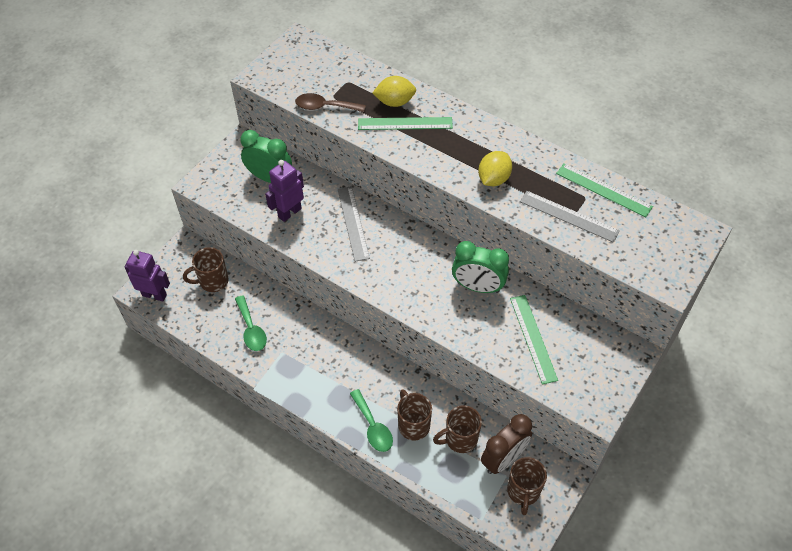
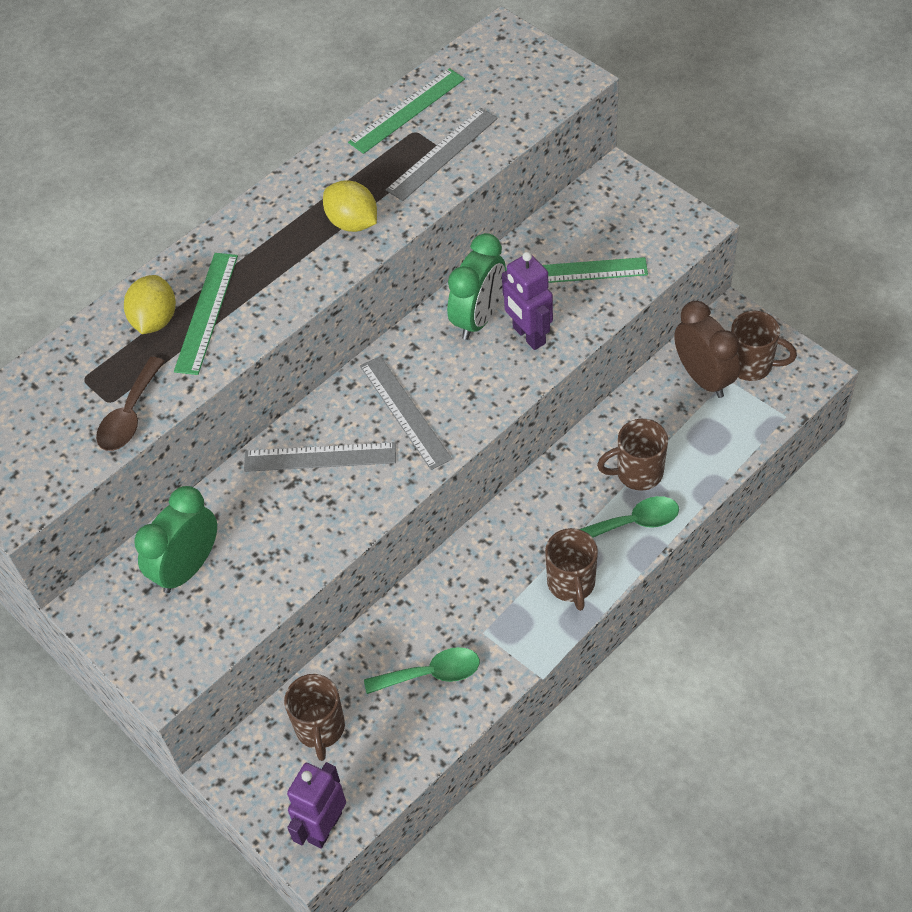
camera: 75 degrees left, 0 degrees up
purple robot [265,160,304,222] -> purple robot moved to [502,252,553,350]
brown mug [433,405,482,453] -> brown mug moved to [545,528,598,611]
none -> grey ruler [360,356,452,470]

